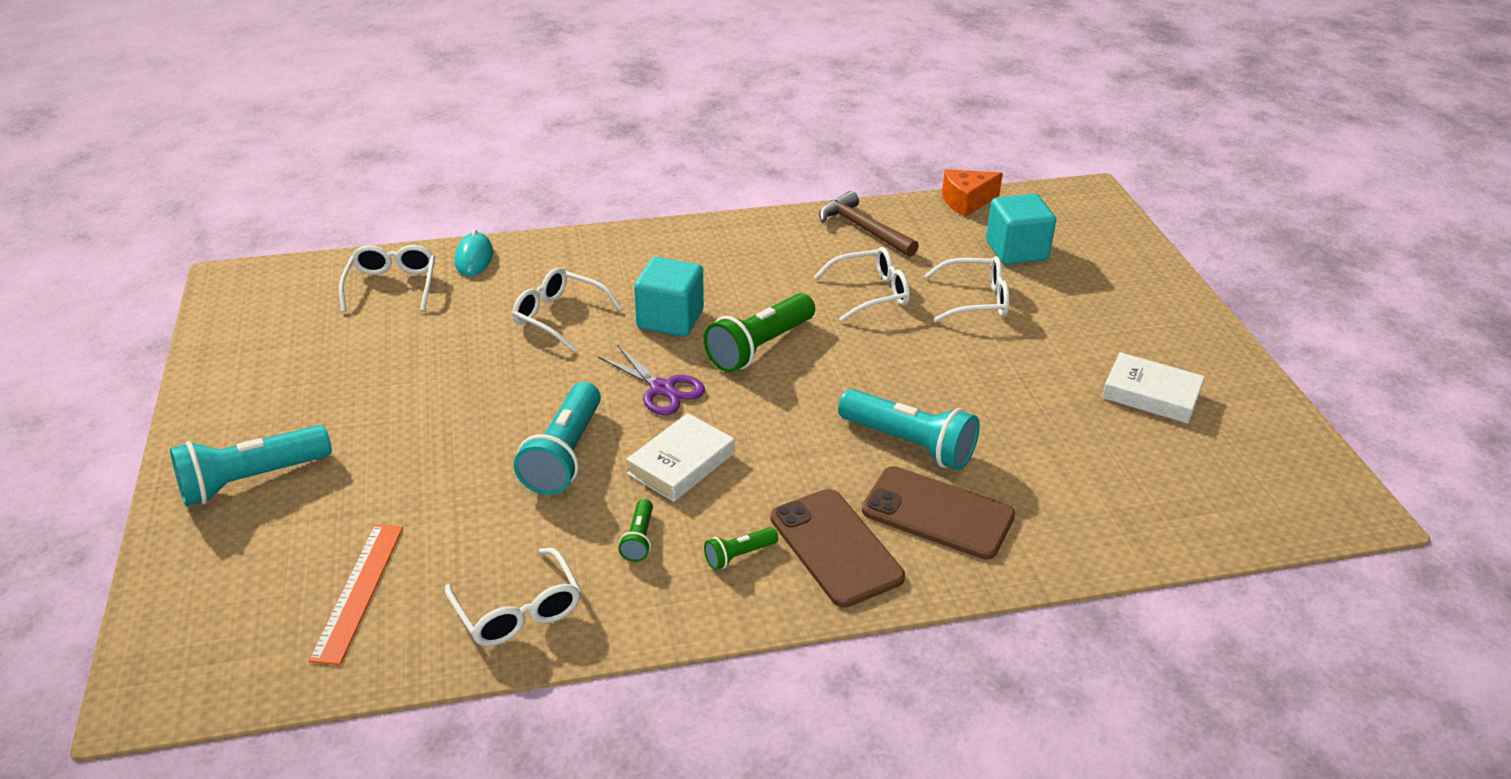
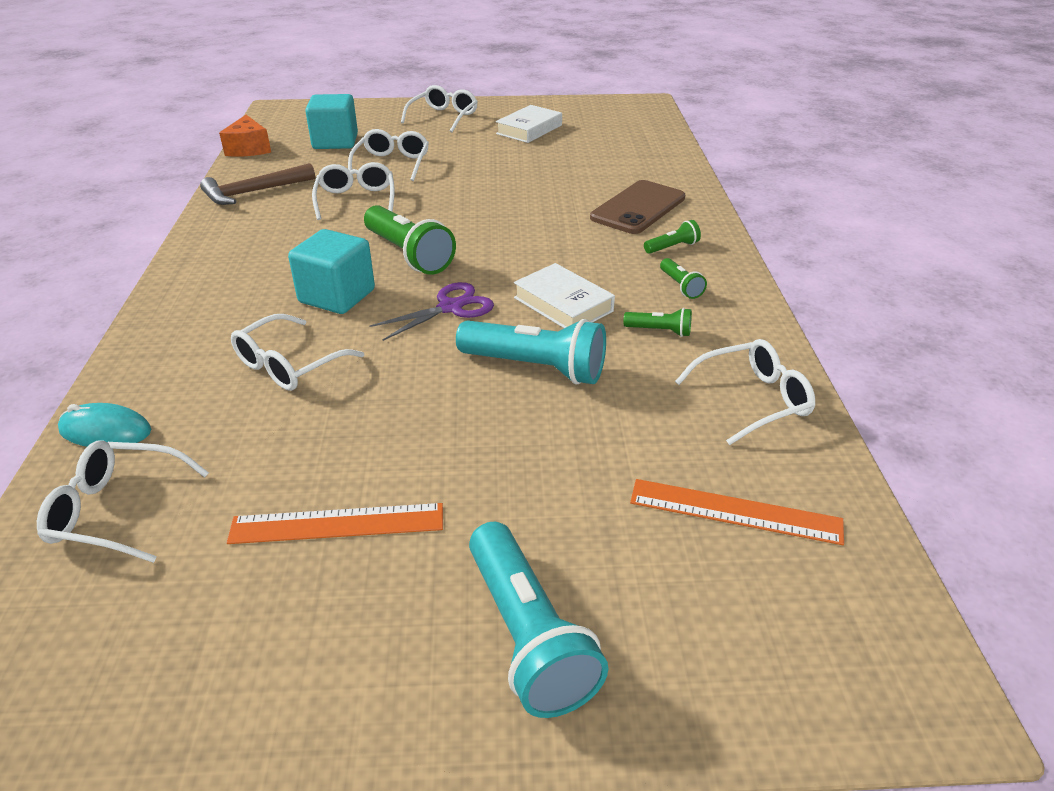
camera: 80 degrees left, 0 degrees up
brown phone [770,489,905,608] -> green flashlight [644,220,701,254]
turquoise flashlight [838,389,980,470] -> none
none -> orange ruler [227,503,443,544]
none -> white glasses [401,85,478,132]

